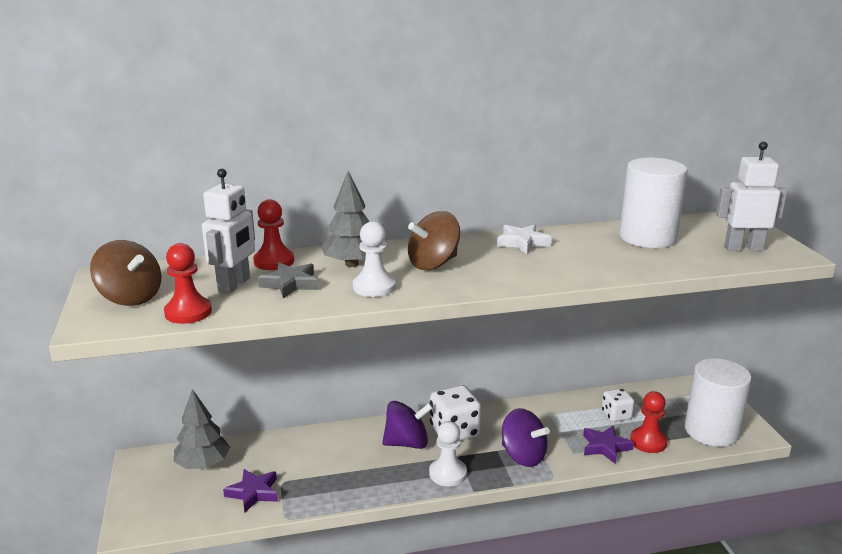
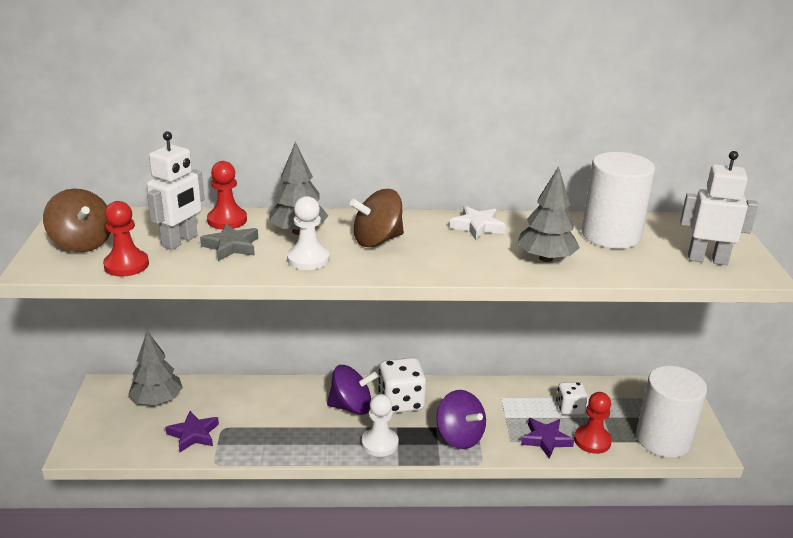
camera: 10 degrees right, 5 degrees up
none -> grey tree [517,166,580,262]

